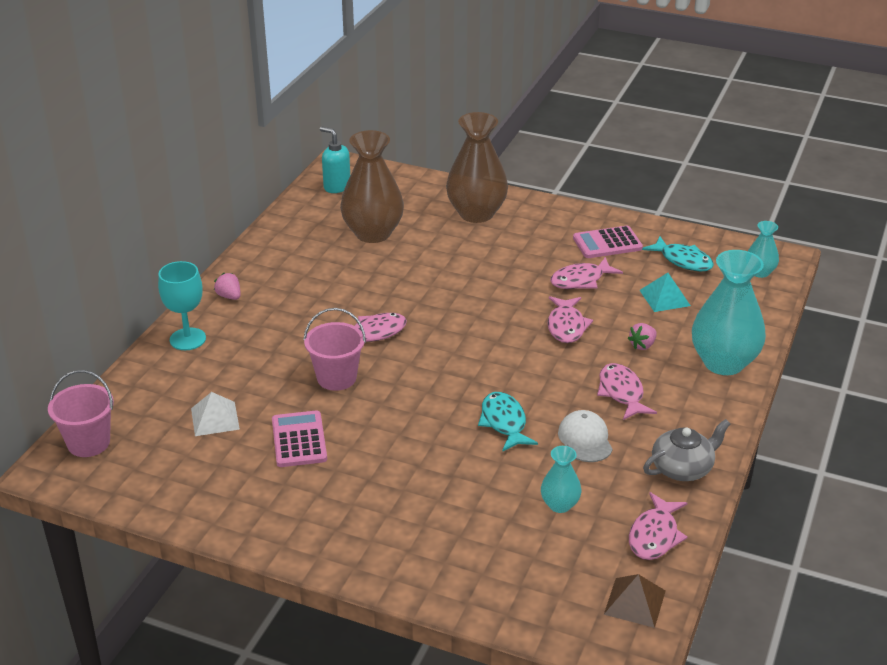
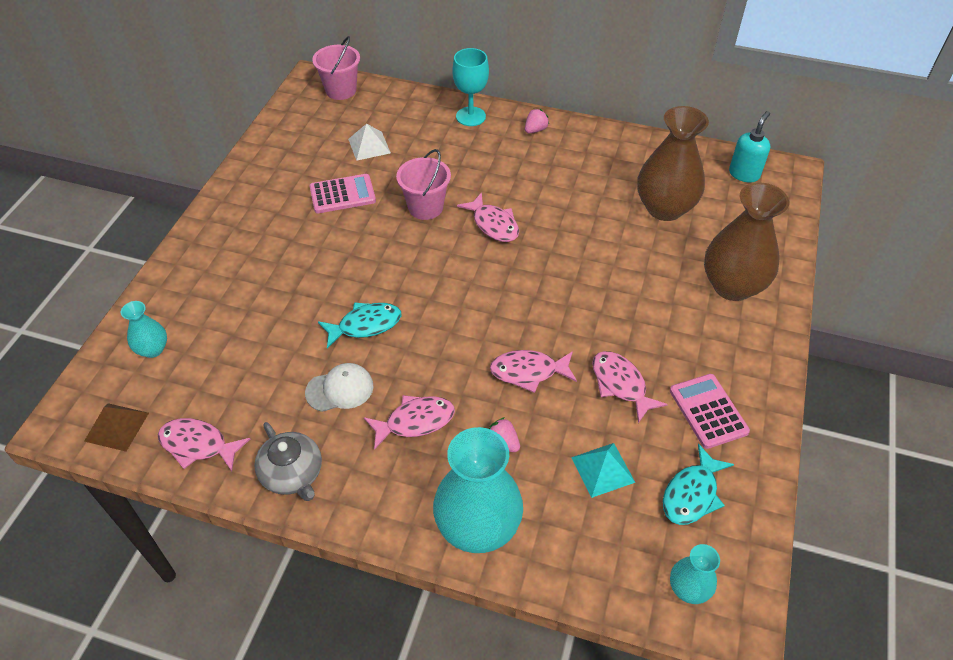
camera: 85 degrees right, 15 degrees up
turquoise vase [541,446,581,513] -> turquoise vase moved to [121,301,167,358]

